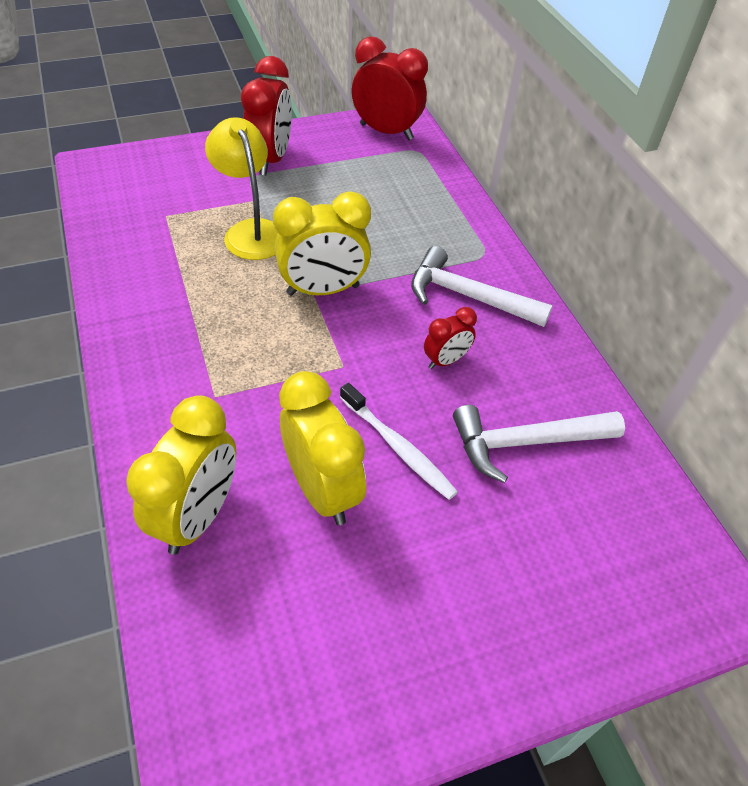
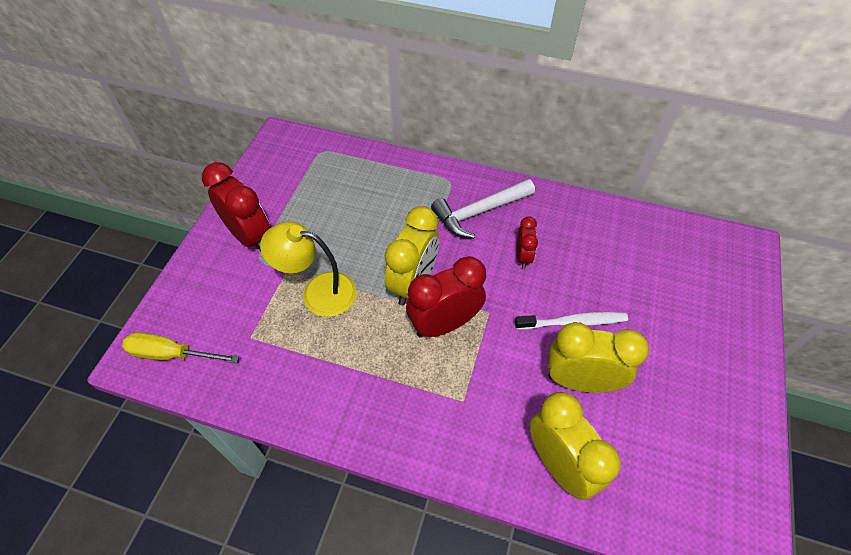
camera: 50 degrees left, 5 degrees up
red clock [352,36,428,140] -> red clock moved to [406,256,486,338]
white hammer [453,405,625,483] -> none
none -> yellow screwdriver [122,332,239,363]

